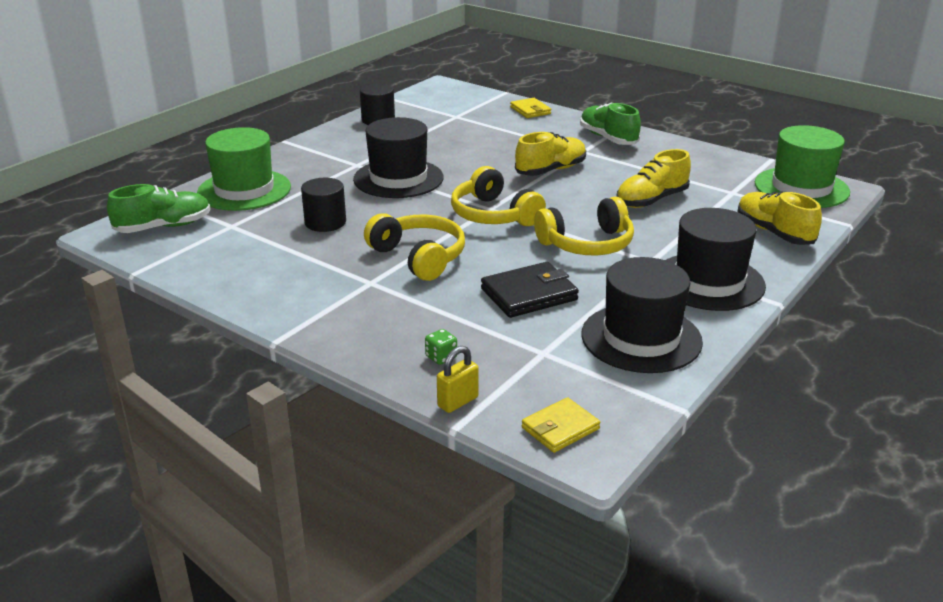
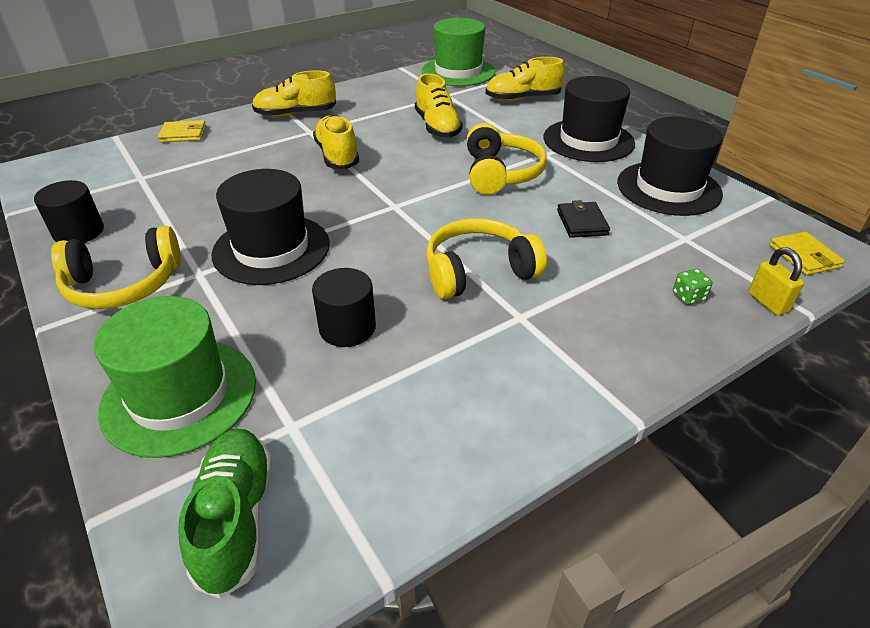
camera: 70 degrees left, 10 degrees up
yellow headphones [451,166,546,226] -> yellow headphones moved to [51,226,181,309]
black wallet [481,262,579,318] -> black wallet [557,200,610,238], size x0.65
green shoe [580,102,641,145] -> yellow shoe [252,70,336,117]

